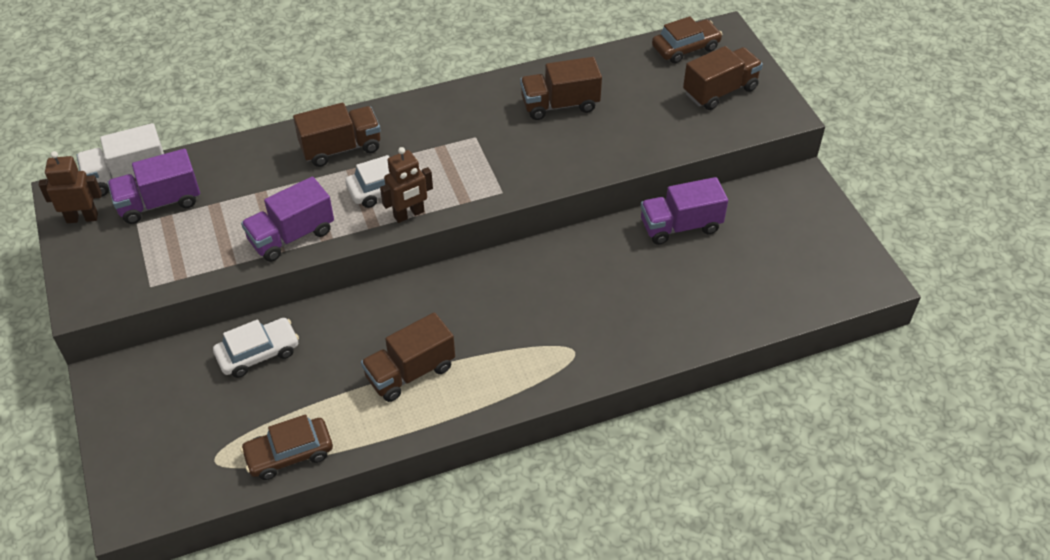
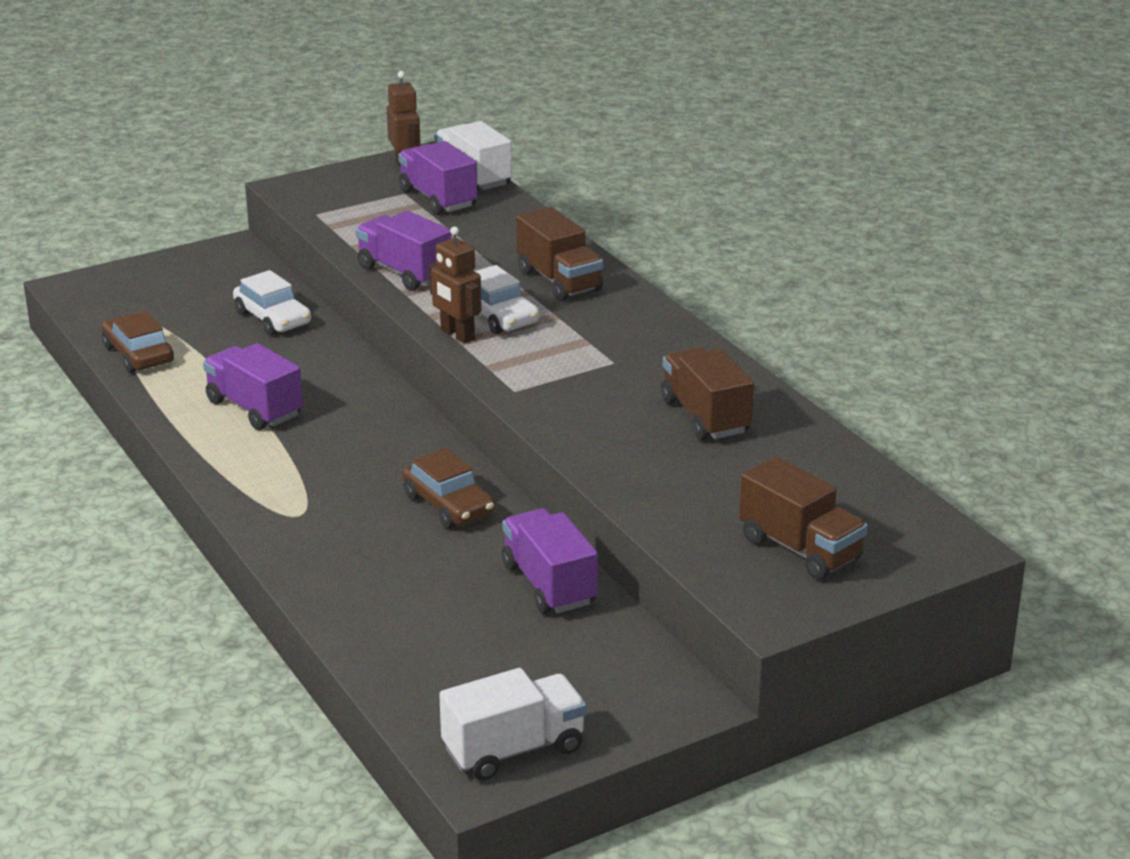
camera: 80 degrees right, 20 degrees down
brown truck [361,312,455,402] -> purple truck [203,343,303,430]
brown car [652,16,723,63] -> brown car moved to [402,448,495,528]
none -> white truck [439,668,586,781]

